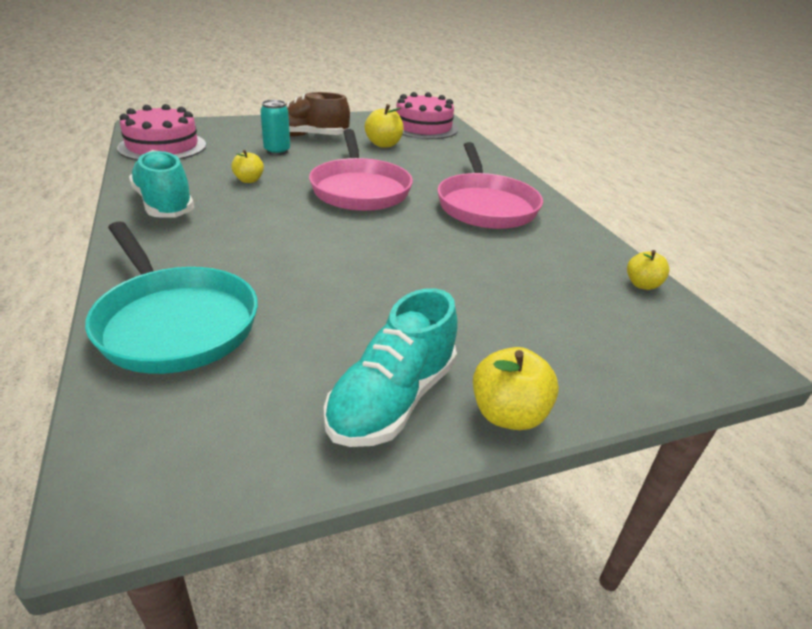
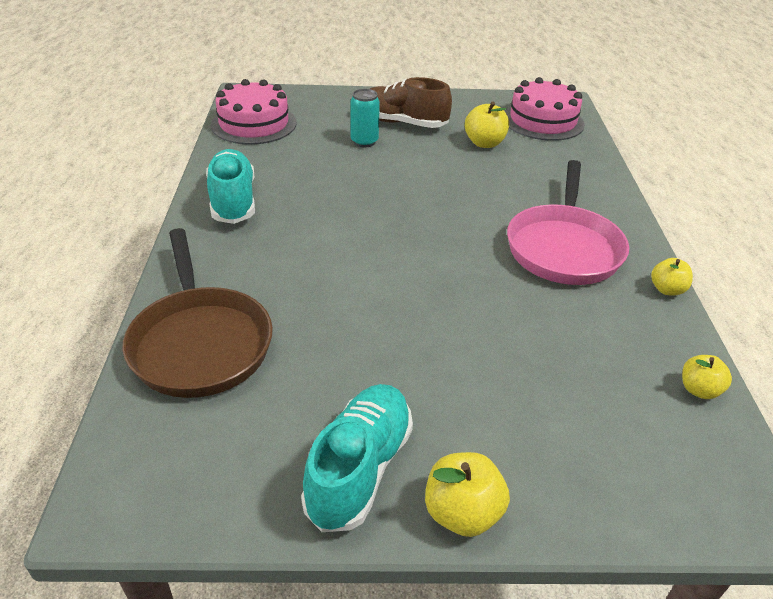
camera: 20 degrees right, 5 degrees up
turquoise pan [85,221,258,374] -> brown pan [122,228,273,398]
yellow apple [231,150,264,183] -> yellow apple moved to [651,258,693,296]
pink pan [309,129,413,211] -> none
turquoise shoe [324,288,458,447] -> turquoise shoe turned 150 degrees clockwise [301,384,413,532]

